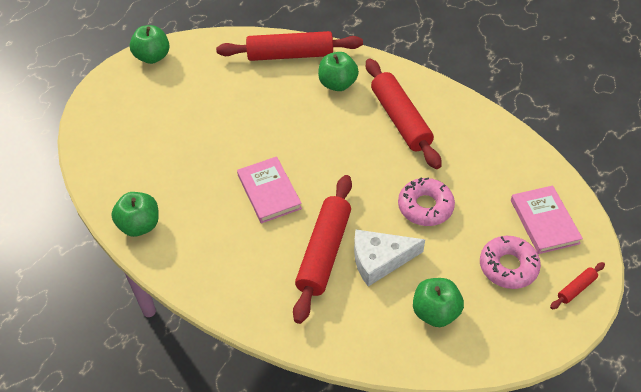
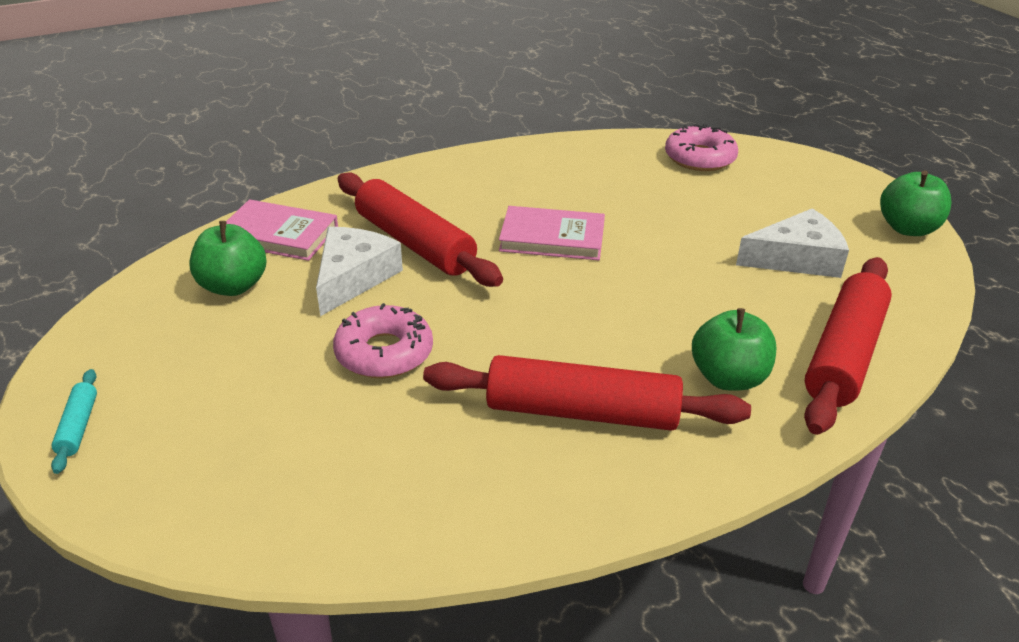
camera: 120 degrees right, 15 degrees down
green apple [111,192,159,237] -> none
pink donut [480,236,541,289] -> pink donut moved to [665,124,738,171]
pink book [511,185,583,254] -> pink book moved to [226,199,338,261]
red rolling pin [550,262,605,309] -> turquoise rolling pin [51,369,97,474]
none -> white cheese [736,208,849,278]

